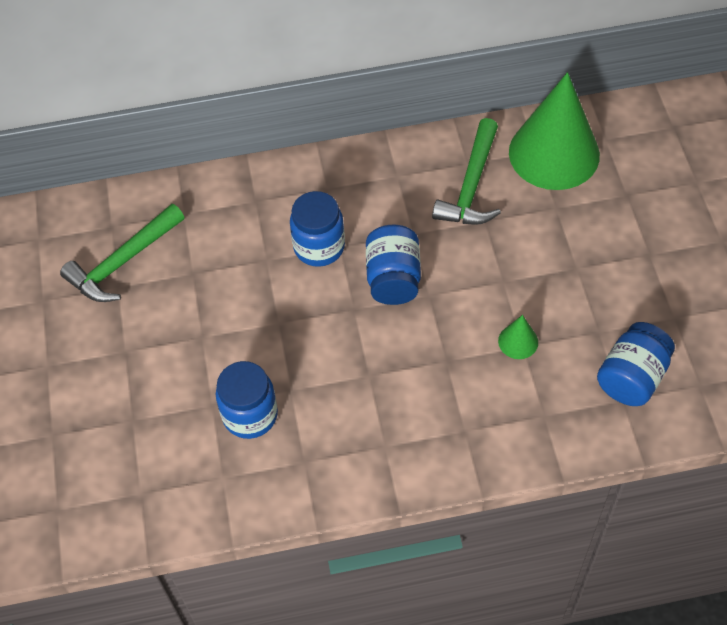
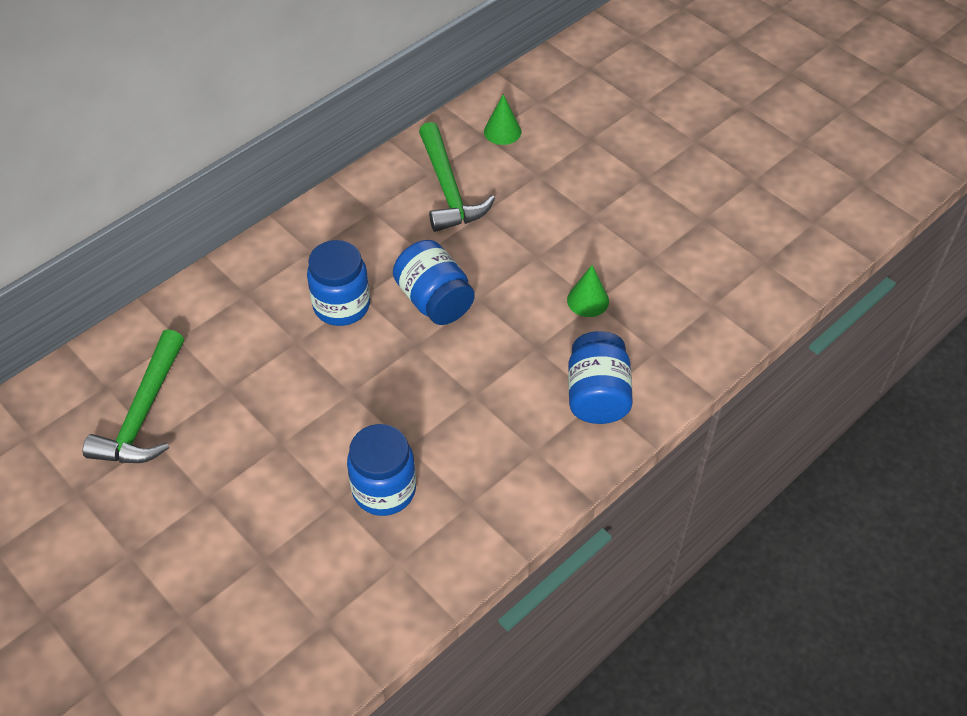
camera: 35 degrees left, 5 degrees down
green cone [509,72,600,190] -> green cone [484,94,521,145], size x0.40
blue jar [597,322,675,406] -> blue jar moved to [568,331,633,424]

